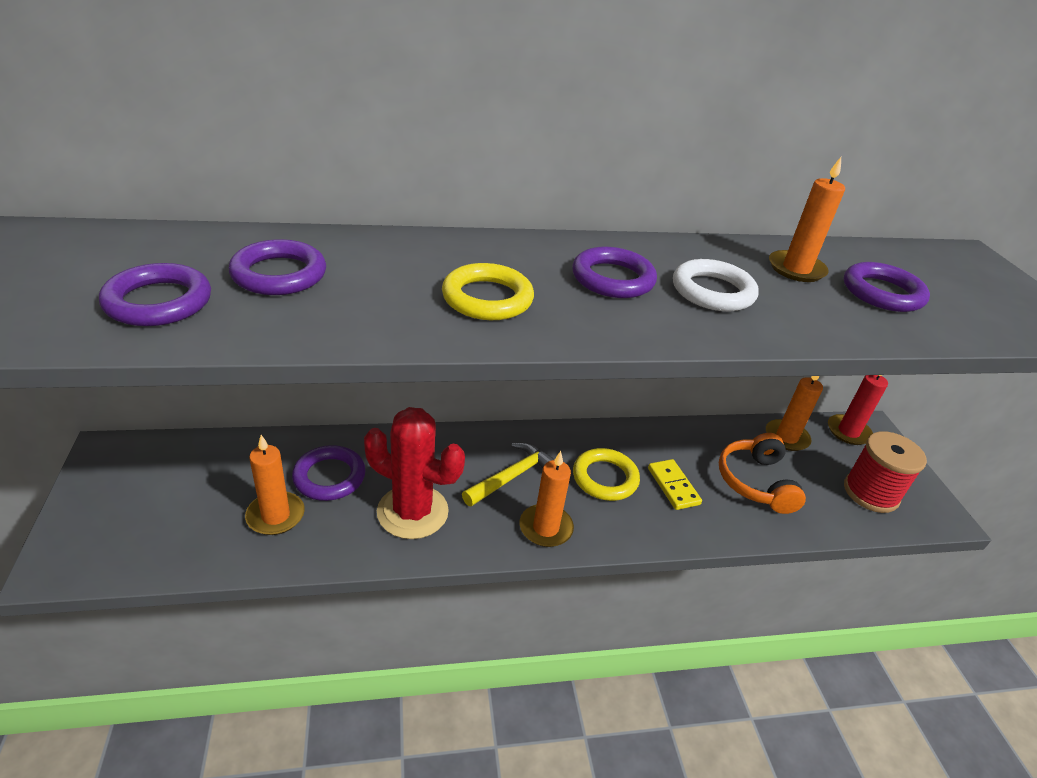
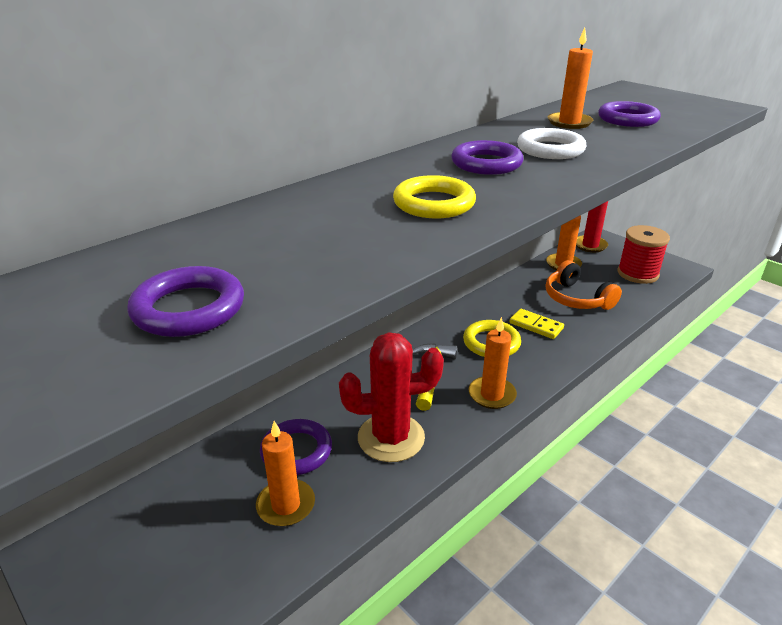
camera: 30 degrees left, 5 degrees down
purple ring [228,239,326,295] -> none

